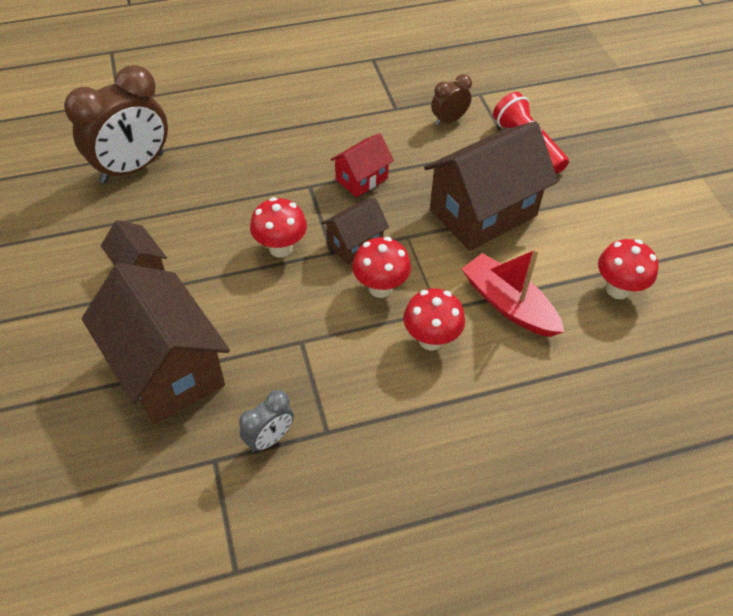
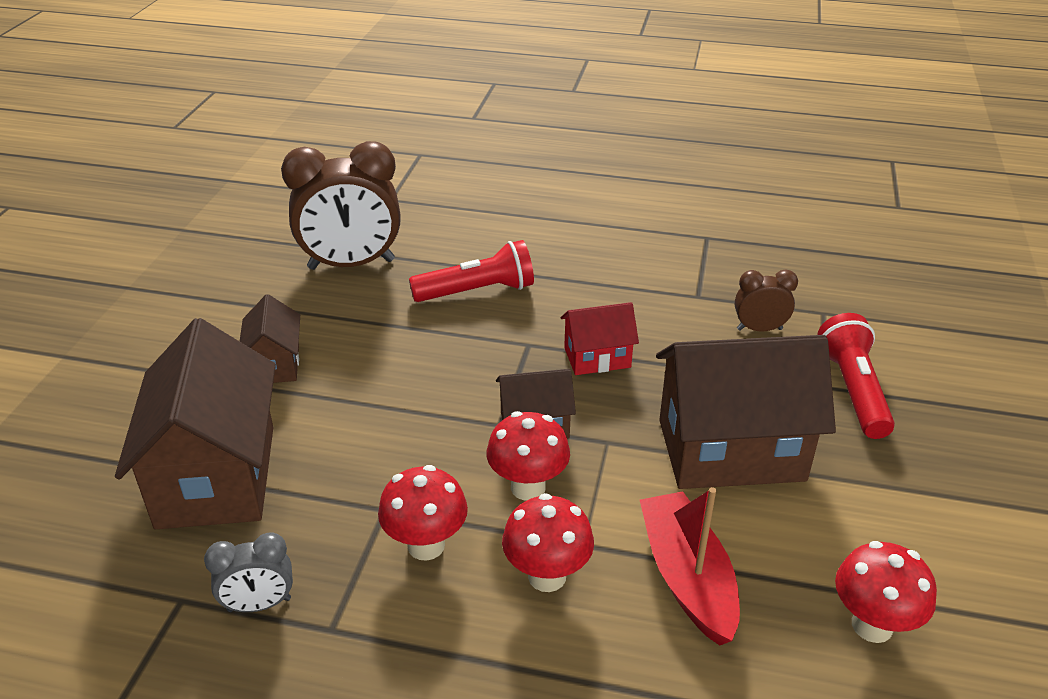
camera: 30 degrees right, 15 degrees down
red mushroom [250,197,307,258] -> red mushroom moved to [378,465,468,561]
none -> red flashlight [409,240,534,302]

